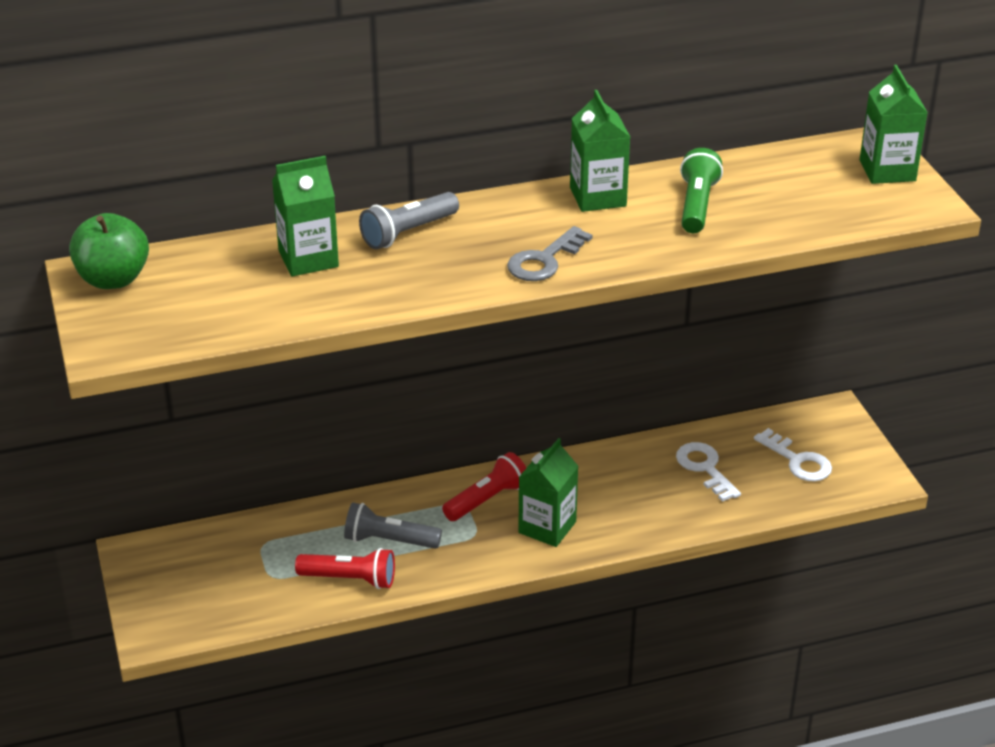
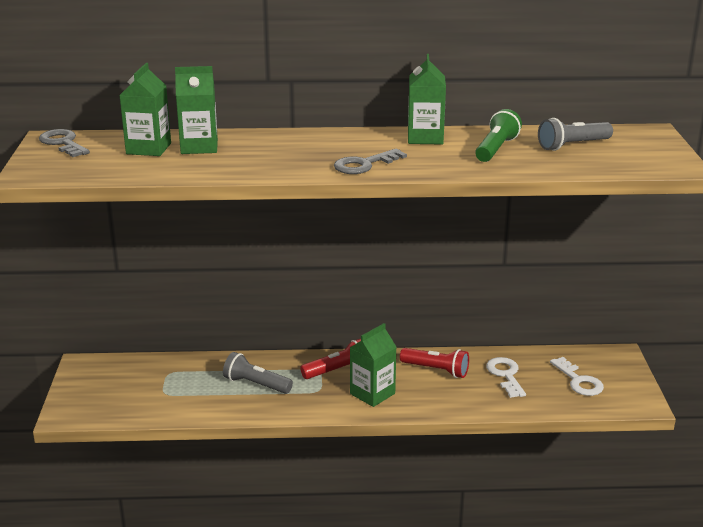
camera: 15 degrees right, 10 degrees down
green apple [69,213,149,289] -> grey key [39,129,90,157]
red flashlight [295,548,395,589] -> red flashlight moved to [400,348,469,378]
grey flashlight [359,192,459,249] -> grey flashlight moved to [538,118,613,151]
green carton [860,65,928,184] -> green carton moved to [119,63,171,156]

